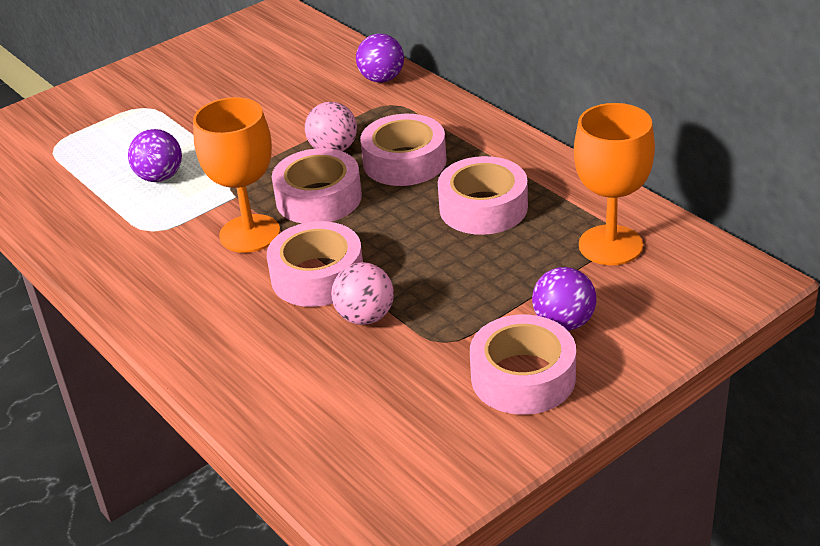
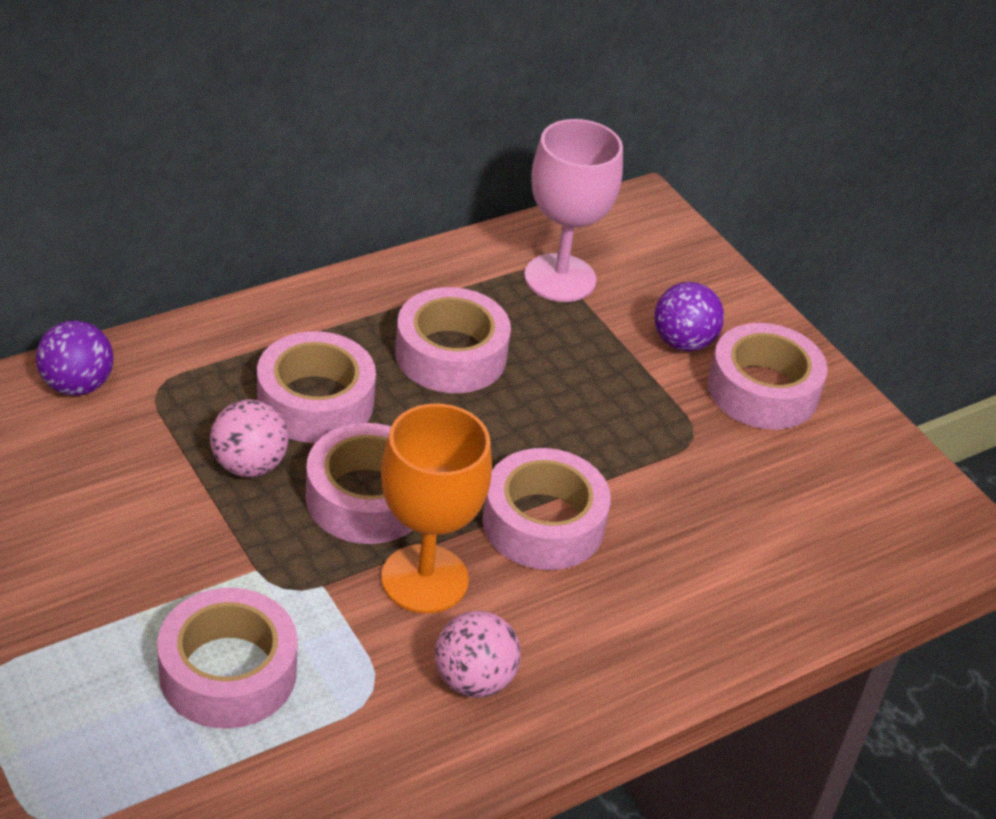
camera: 90 degrees left, 5 degrees up
purple ball [128,129,182,182] -> pink tape [157,588,298,729]
pink ball [331,262,394,325] -> pink ball moved to [435,611,521,698]
orange goblet [574,103,655,265] -> pink goblet [524,119,623,302]

